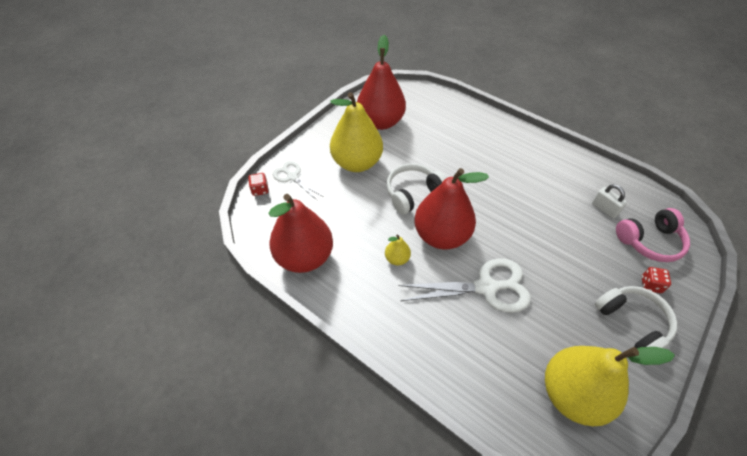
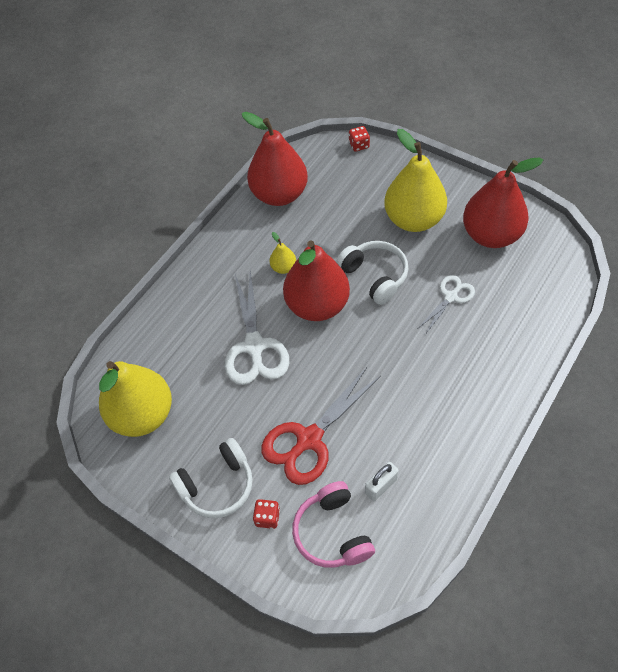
camera: 90 degrees right, 5 degrees up
white scissors [273,161,324,201] -> white scissors moved to [418,275,475,333]
none -> red scissors [261,367,381,485]

